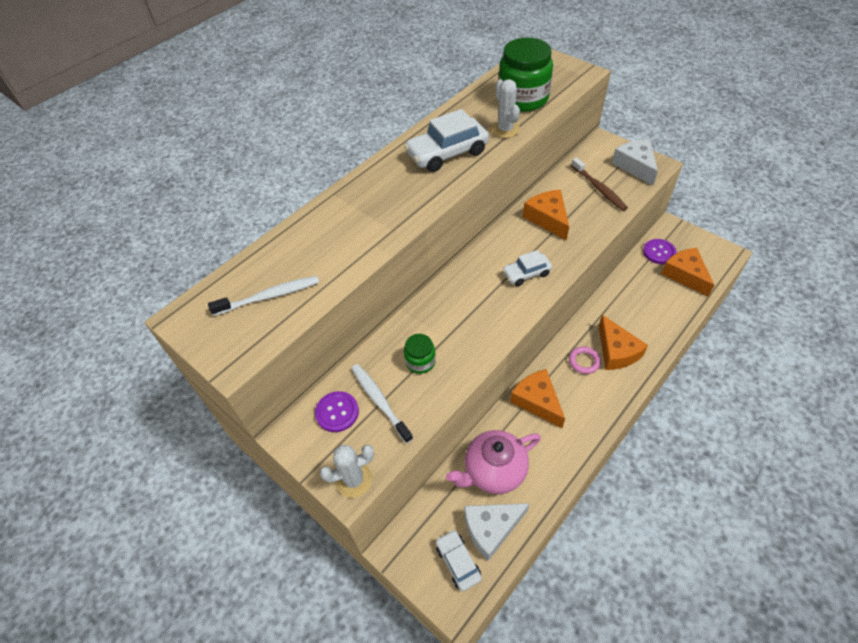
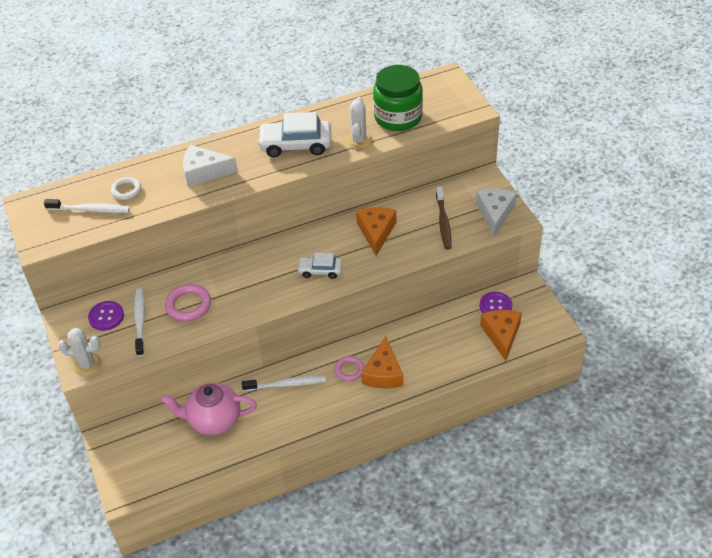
camera: 25 degrees right, 5 degrees down
green jar [404,334,436,374] -> pink ring [165,284,211,322]
white car [436,530,482,591] -> none
white cheese [464,503,530,561] -> white cheese moved to [183,145,238,187]
orange cheese [510,369,565,428] -> white toothbrush [242,376,326,391]
none -> white ring [111,177,141,200]

